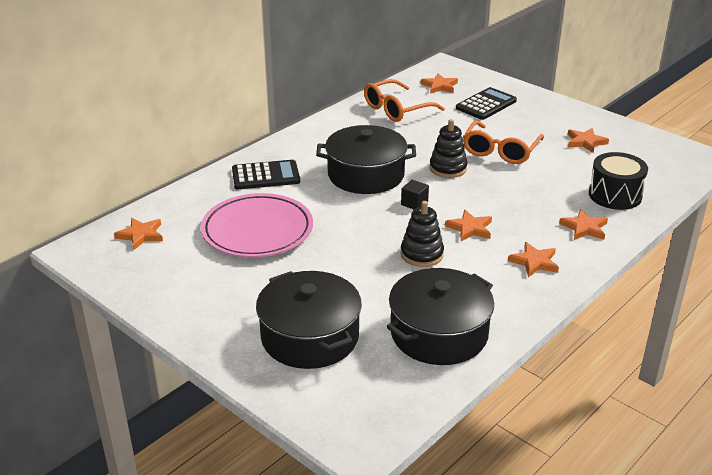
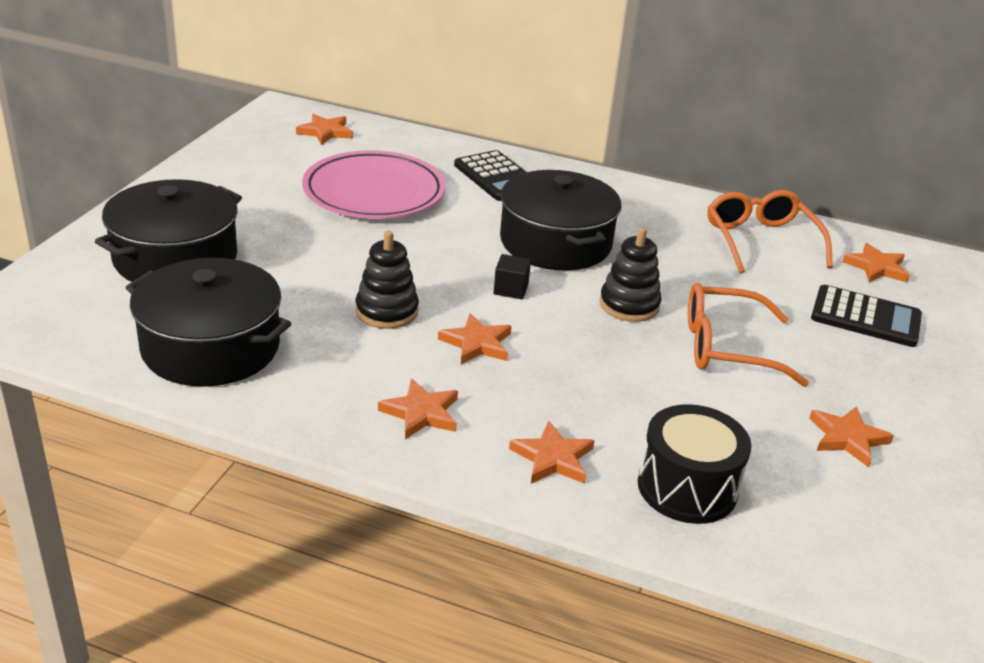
camera: 65 degrees right, 0 degrees up
orange glasses [364,79,445,122] -> orange glasses turned 45 degrees clockwise [707,190,833,273]

